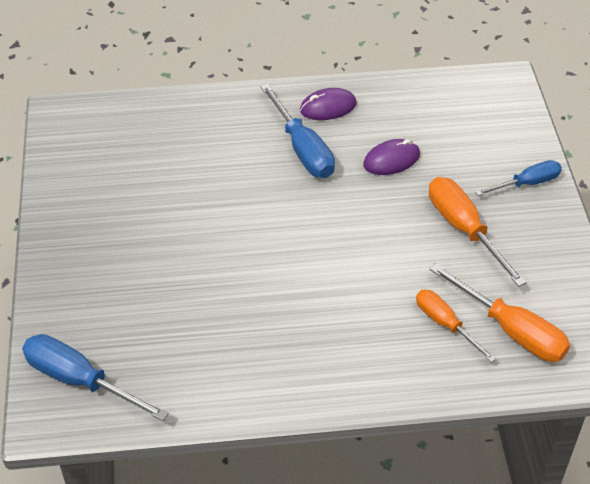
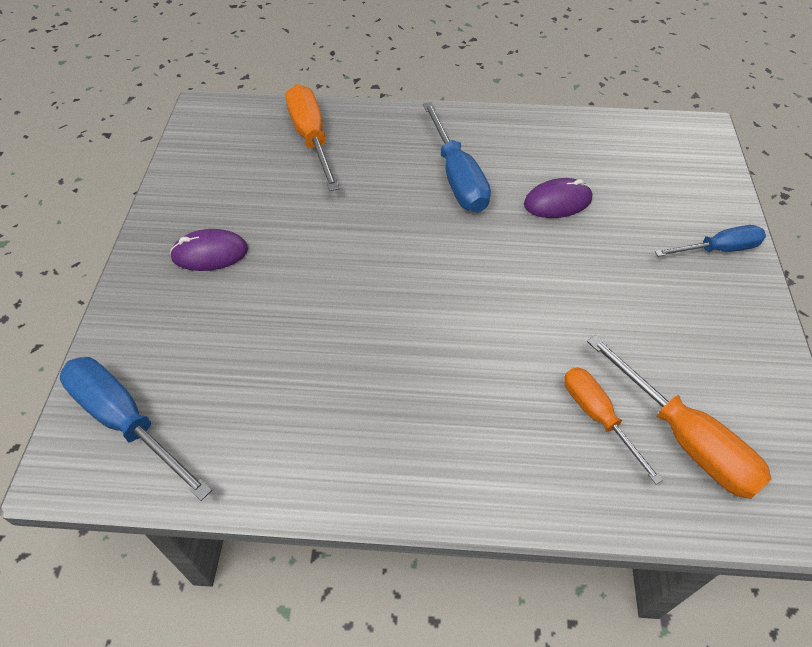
camera: 10 degrees right, 5 degrees up
purple mouse [300,88,357,120] -> purple mouse moved to [170,229,248,271]
orange screwdriver [429,177,527,287] -> orange screwdriver moved to [286,84,340,191]

